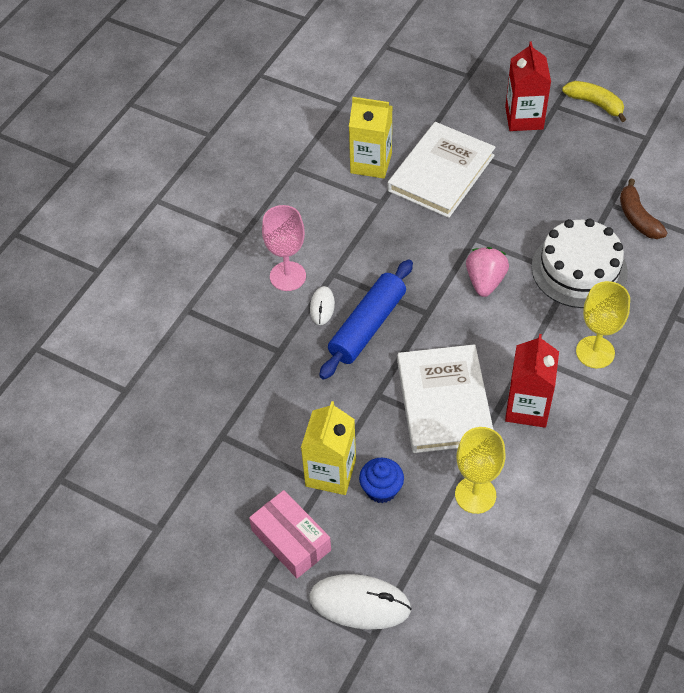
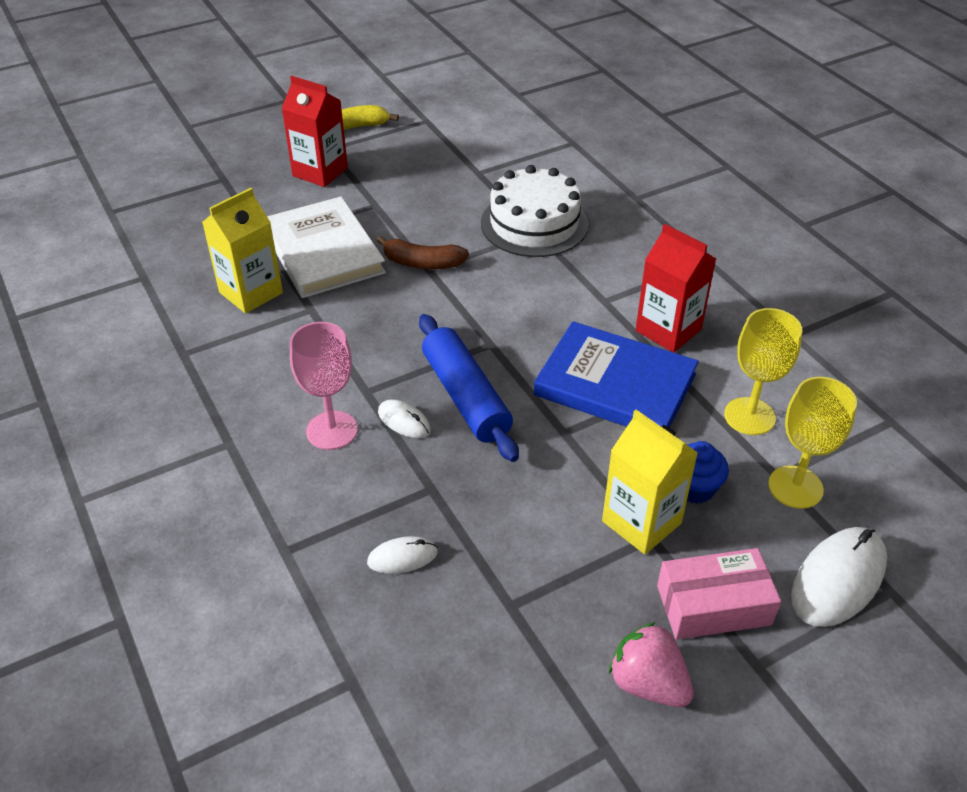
camera: 60 degrees left, 10 degrees down
white book [397,344,493,453] -> blue book [534,321,699,428]
pink strawberry [466,247,509,297] -> pink strawberry moved to [609,622,694,707]
yellow goblet [576,281,630,368] -> yellow goblet moved to [768,377,857,509]
brown banana [620,179,667,239] -> brown banana moved to [376,236,469,269]
none -> white mouse [367,536,438,574]

